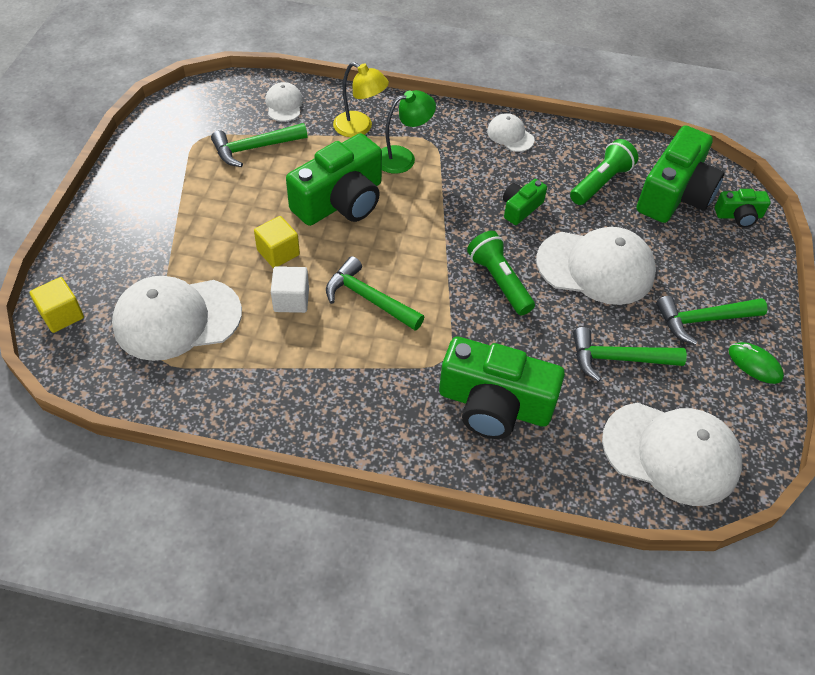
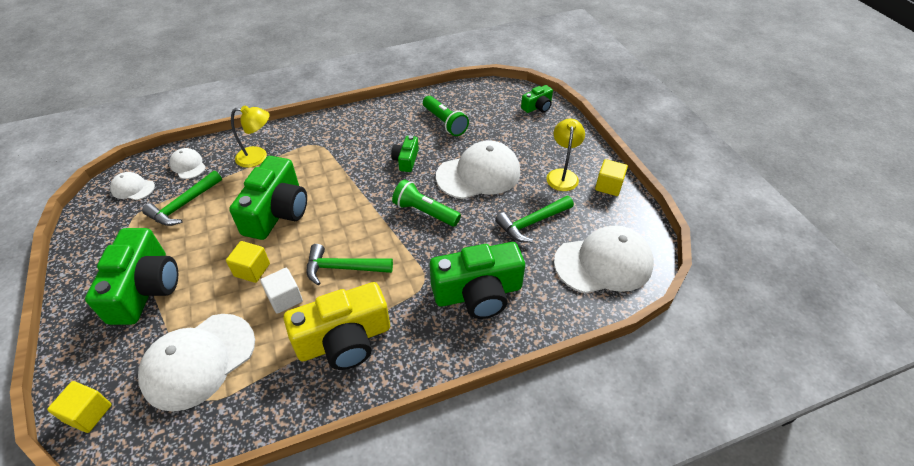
camera: 30 degrees left, 5 degrees down
green lamp [381,90,436,174] -> none
white cap [487,113,535,152] -> white cap moved to [110,172,155,200]
green flashlight [570,139,639,205] -> green flashlight turned 135 degrees clockwise [423,96,469,136]
green camera [637,125,724,223] -> green camera moved to [85,228,178,325]
green hammer [656,296,768,345] -> yellow lamp [546,119,585,191]
green mouse [729,342,784,384] -> yellow cube [595,159,628,196]
none -> yellow camera [284,282,390,370]

